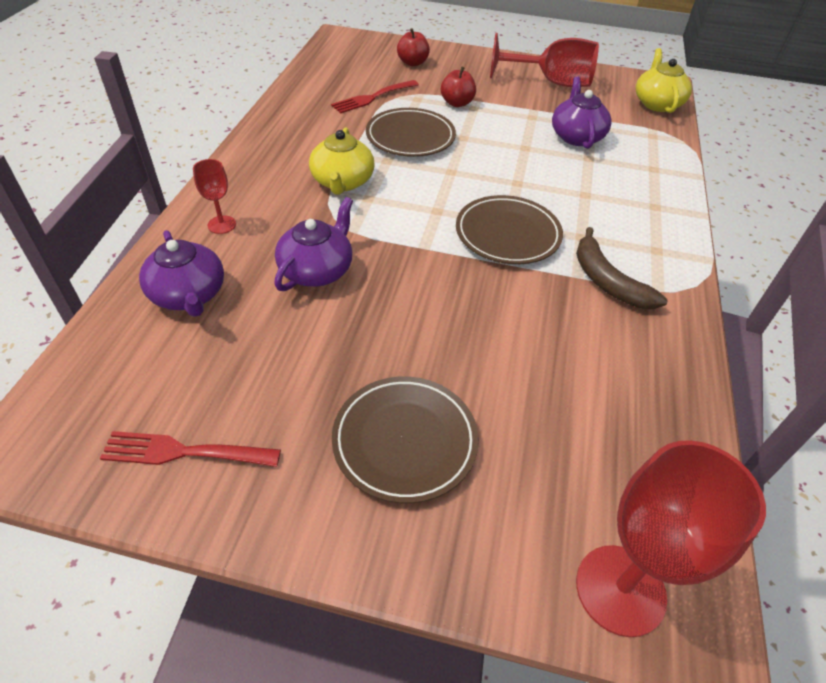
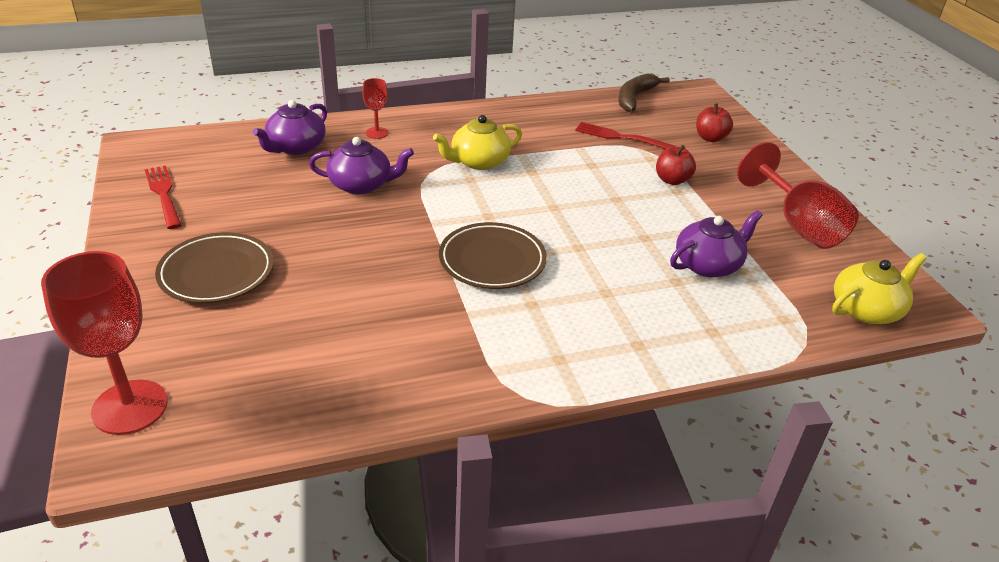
camera: 60 degrees right, 10 degrees down
brown plate [366,108,456,157] -> none
brown banana [576,227,667,309] -> brown banana moved to [619,74,670,112]

